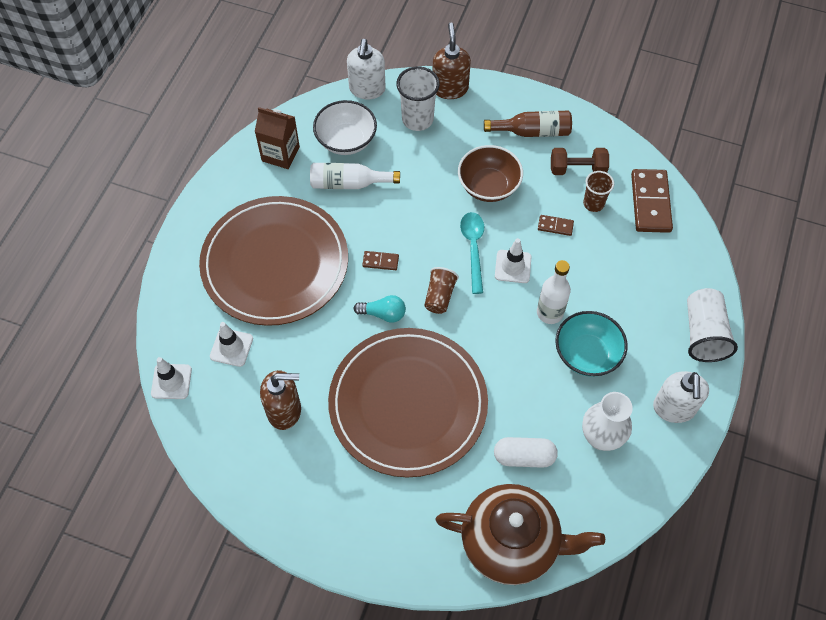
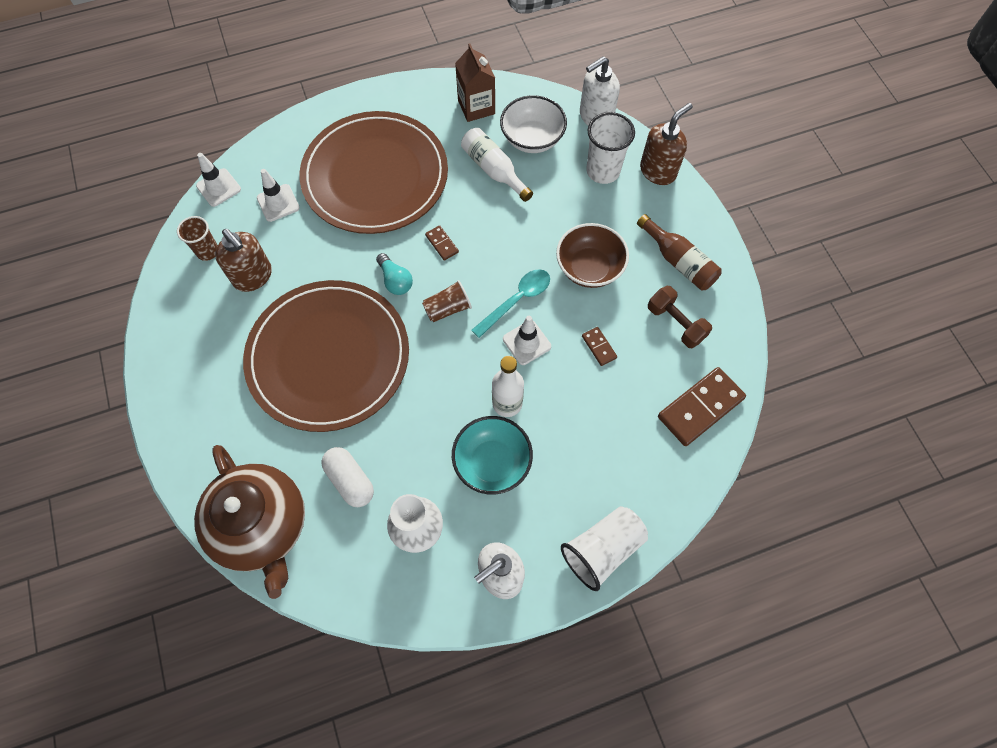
camera: 50 degrees right, 5 degrees up
brown cup [583,171,614,212] -> brown cup moved to [177,216,218,261]

